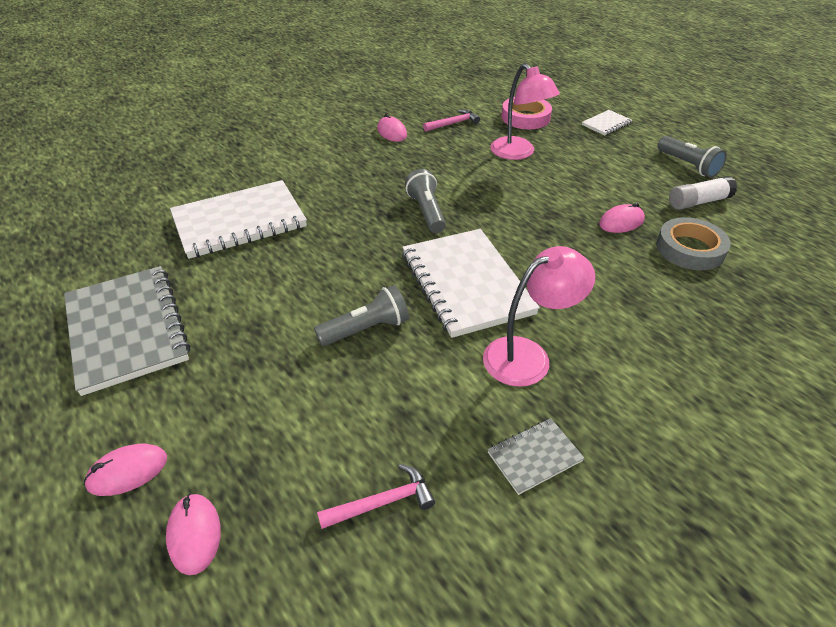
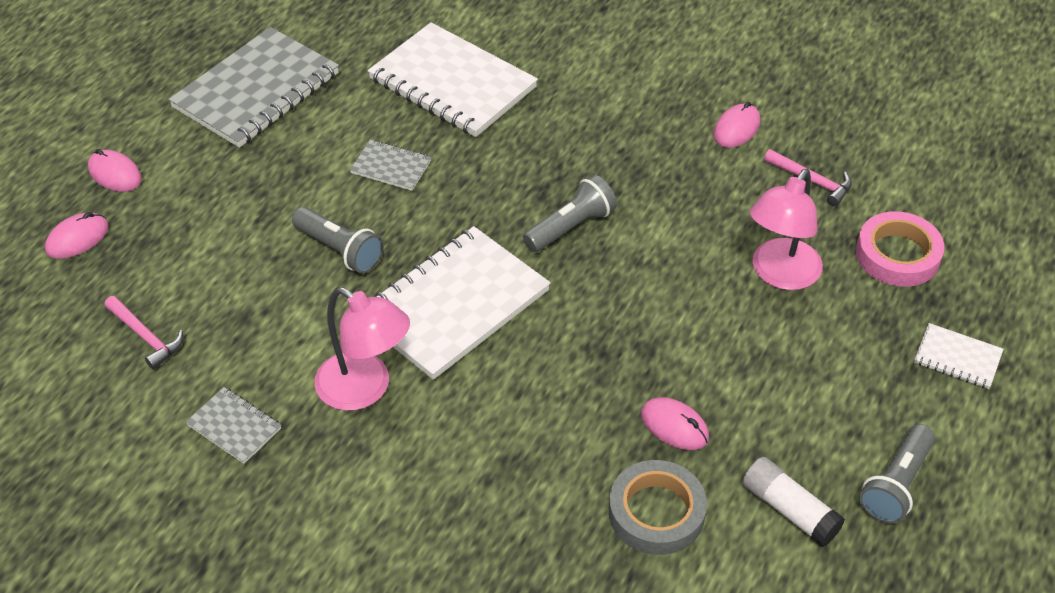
camera: 65 degrees right, 5 degrees up
none -> grey notebook [350,140,432,191]

